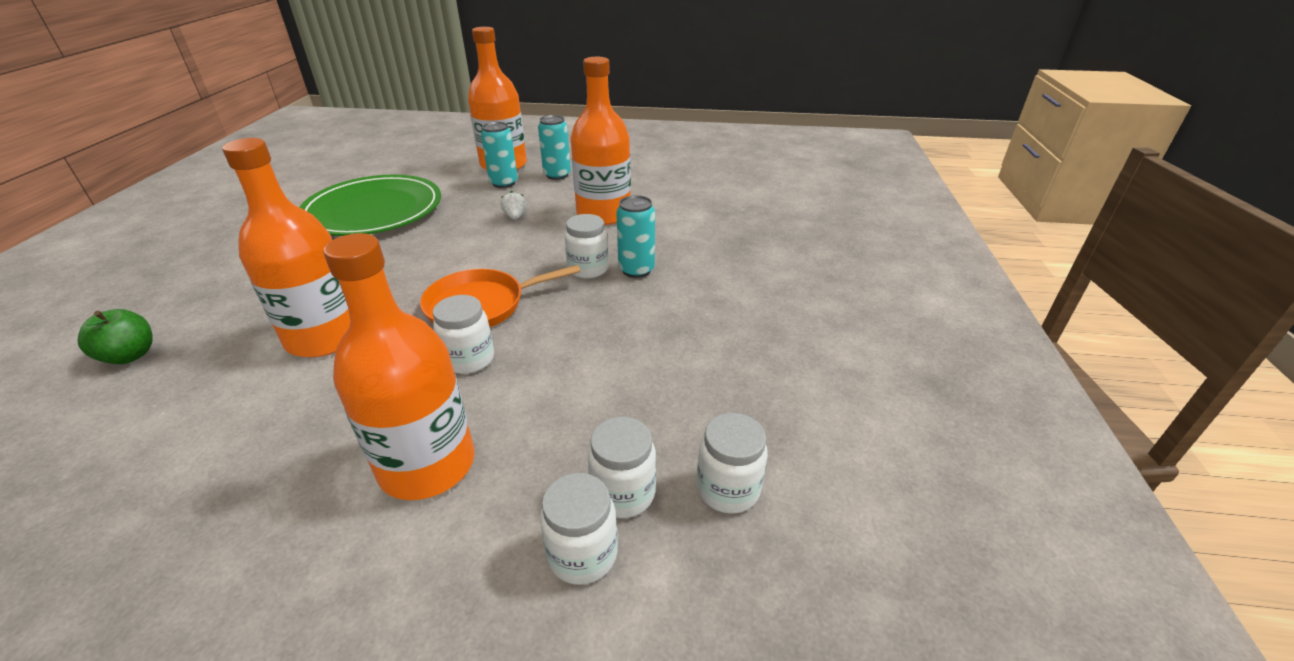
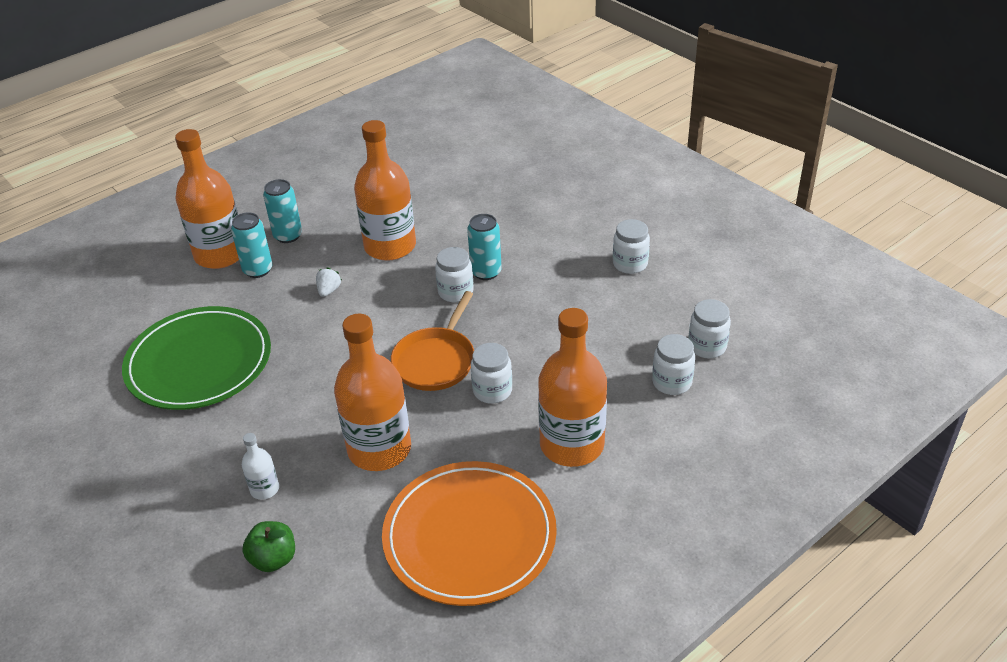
camera: 45 degrees left, 5 degrees up
white strawberry [500,191,526,220] -> white strawberry turned 75 degrees clockwise [316,268,342,297]
white jar [540,473,618,585] -> white jar moved to [613,219,650,274]
none -> white bottle [242,433,279,500]
none -> orange plate [382,461,557,606]

